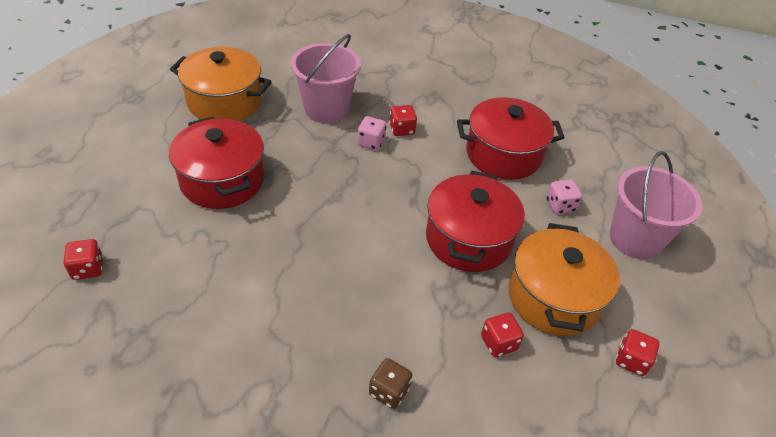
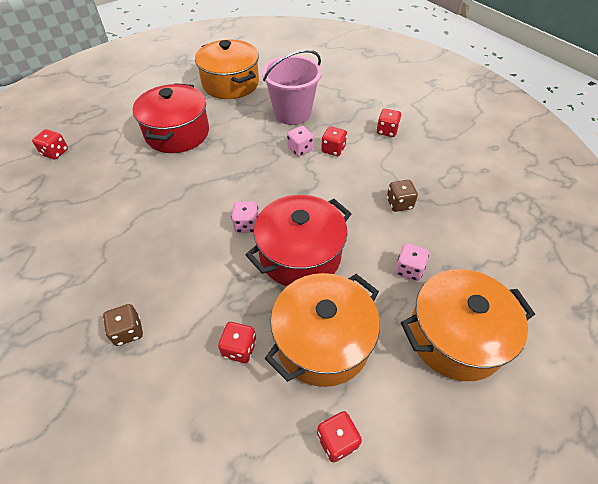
camera: 40 degrees right, 5 degrees up
red pot [457,97,565,180] -> brown dice [387,180,418,212]
pink bucket [610,151,702,259] -> orange pot [401,269,535,381]
none -> pink dice [231,201,259,233]
none -> red dice [376,109,401,137]

